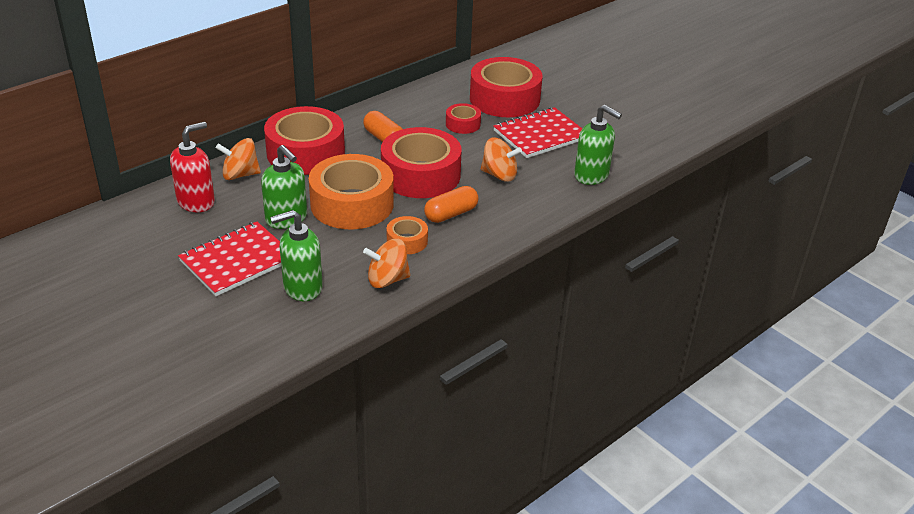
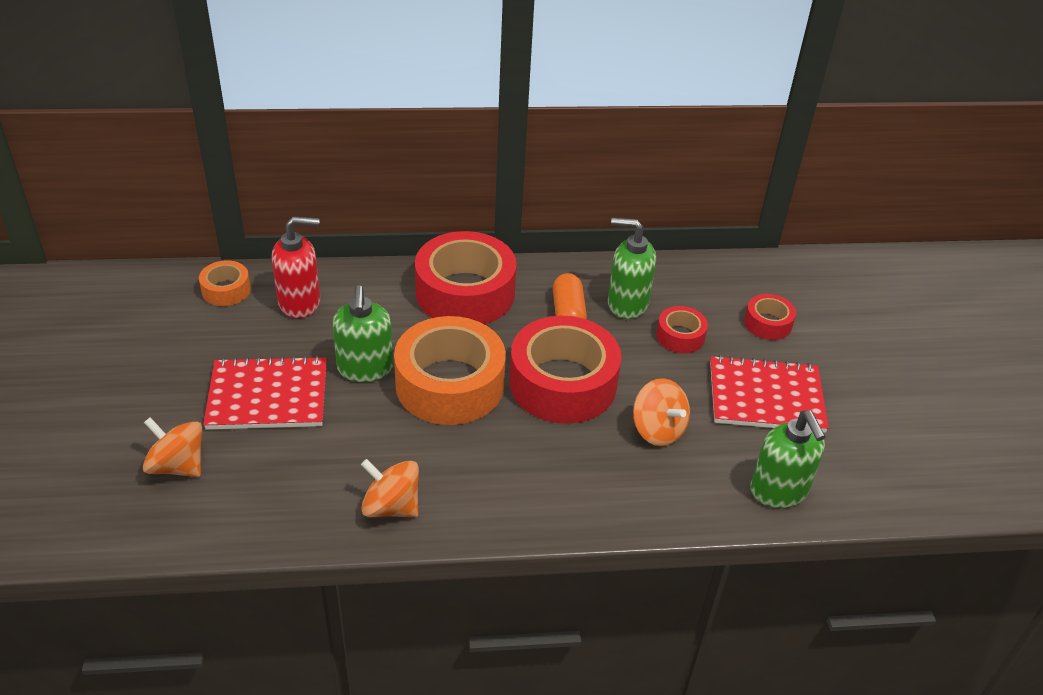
camera: 35 degrees right, 5 degrees up
orange spinning top [216,138,261,180] -> orange spinning top moved to [143,417,202,477]
green soap dispenser [270,210,323,302] -> green soap dispenser moved to [608,218,656,319]
orange tape [387,216,428,254] -> orange tape moved to [199,261,251,306]
orange capsule [424,186,479,223] -> none
red tape [470,57,543,117] -> red tape [744,294,796,340], size x0.47

